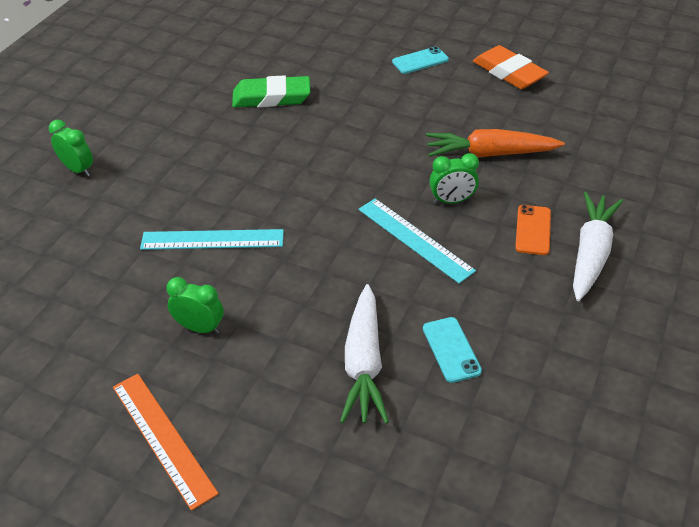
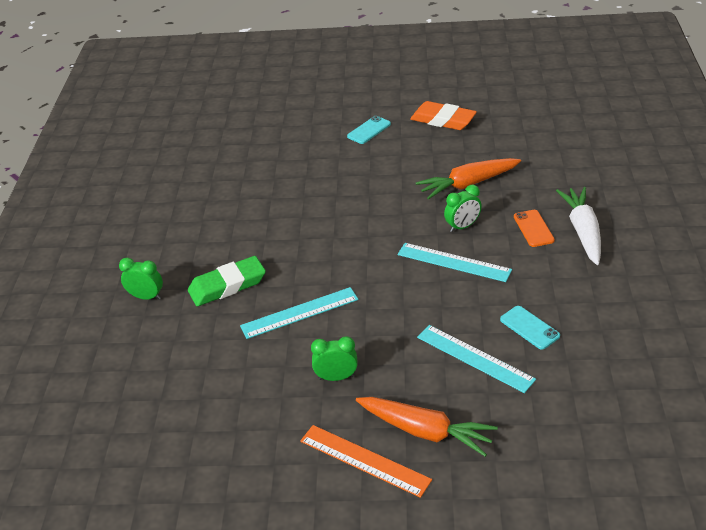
camera: 20 degrees left, 5 degrees down
green eraser [232,75,310,107] -> green eraser moved to [188,256,266,306]
white carrot [340,284,389,424] -> turquoise ruler [417,325,536,393]
none -> orange carrot [356,397,498,457]

